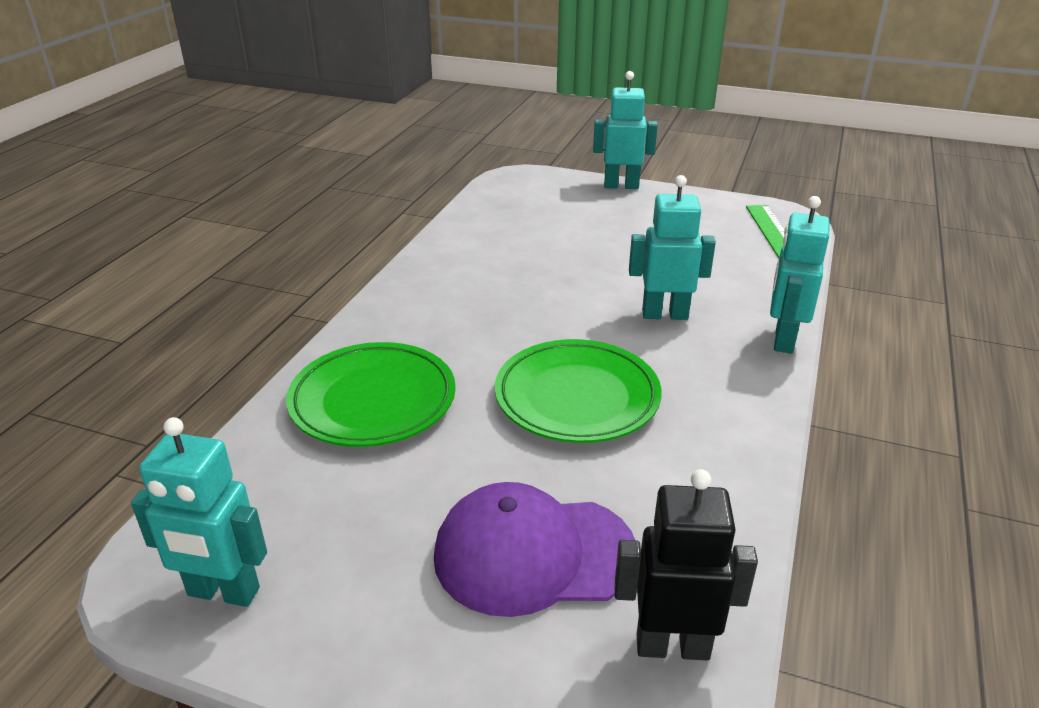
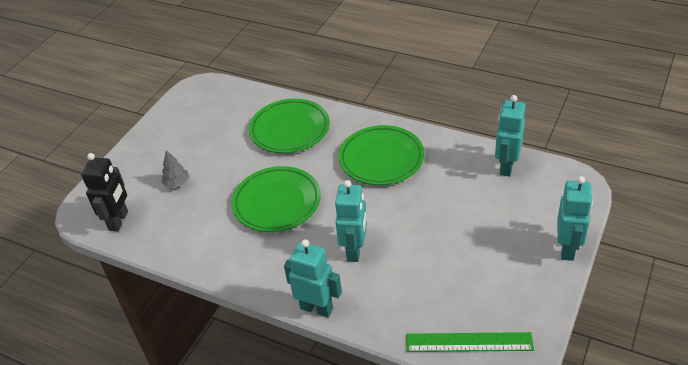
camera: 100 degrees right, 10 degrees up
turquoise robot [131,417,267,607] -> turquoise robot moved to [495,95,525,176]
purple cap [434,482,635,617] -> grey tree [161,150,189,188]
none -> green plate [339,125,424,185]

